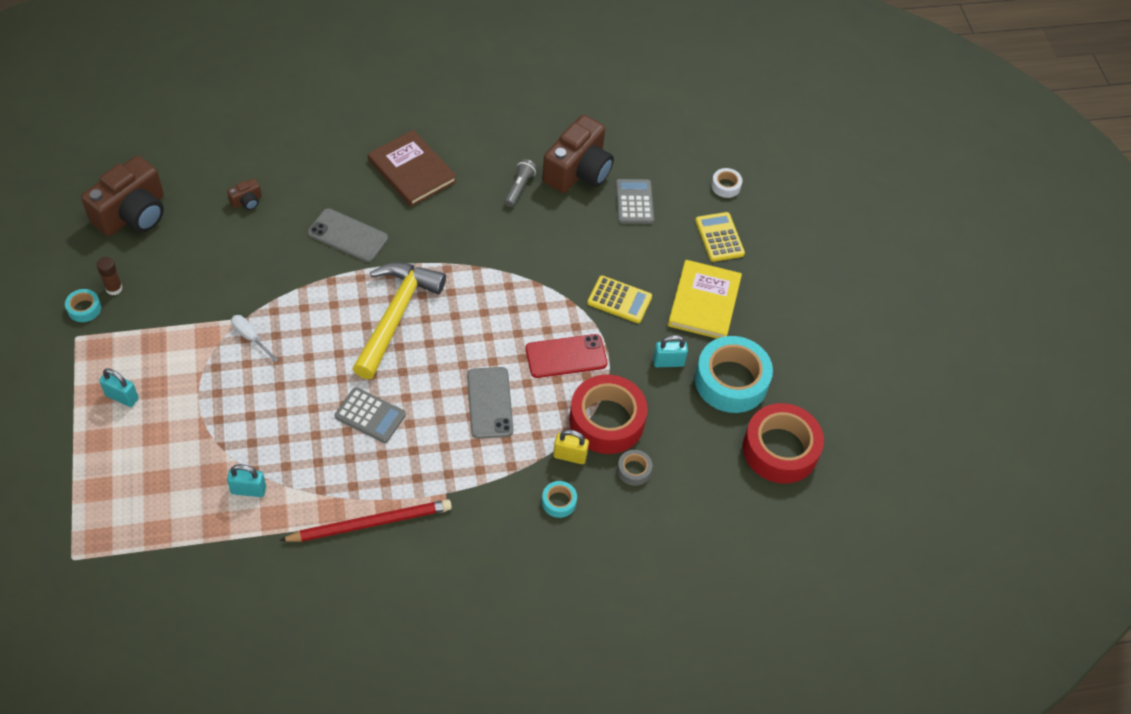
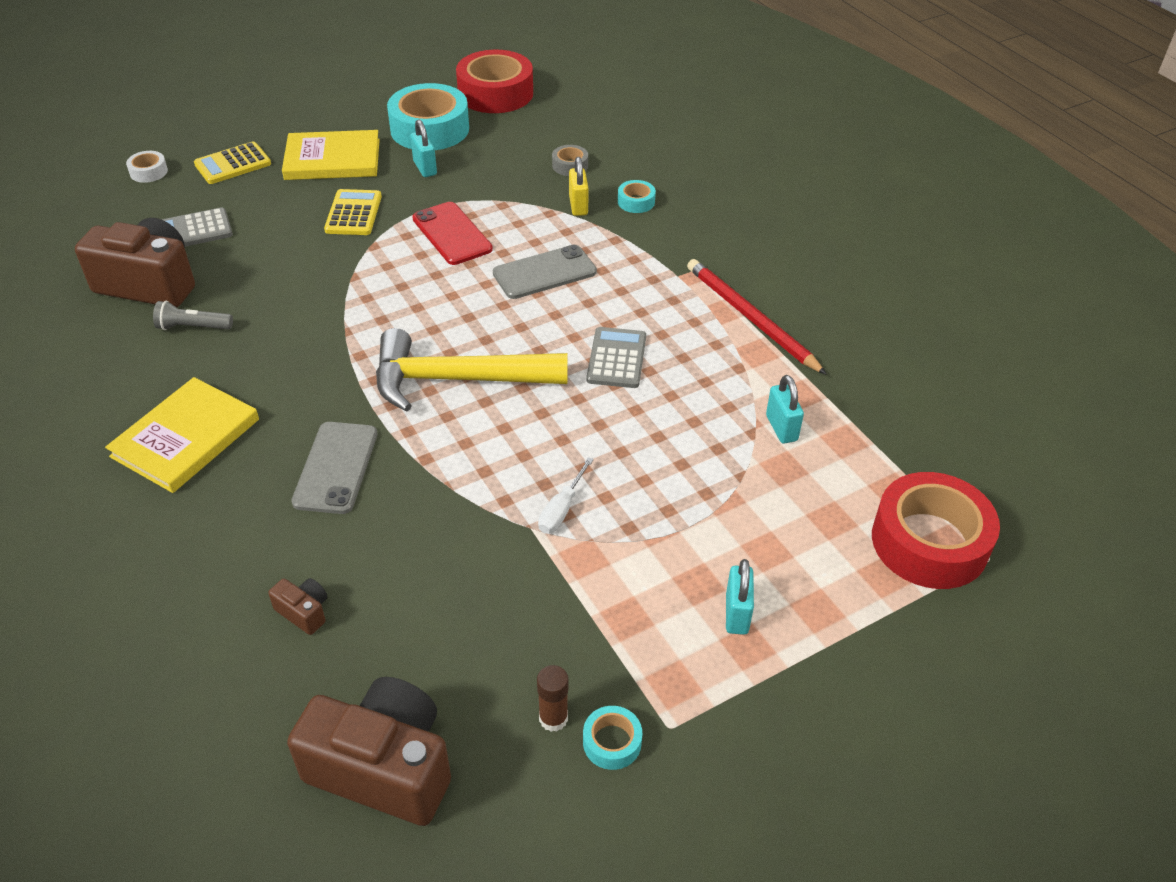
camera: 105 degrees left, 10 degrees down
brown book [368,130,457,207] -> yellow book [105,377,259,493]
red tape [569,375,648,454] -> red tape moved to [872,472,1000,589]

